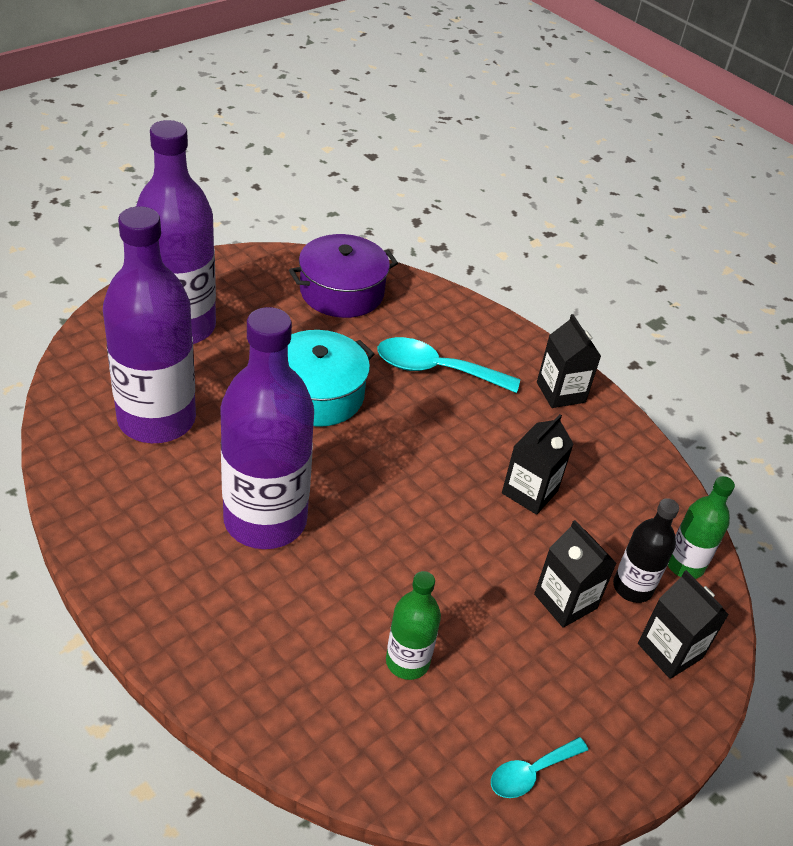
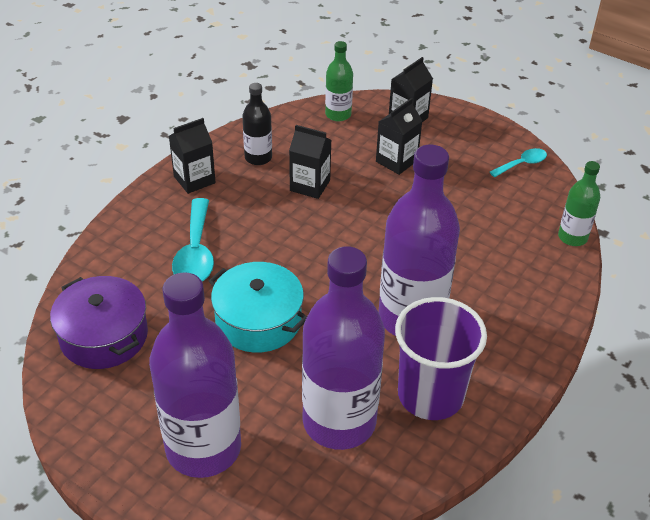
camera: 100 degrees left, 0 degrees up
green bottle [386,571,441,680] -> green bottle moved to [558,161,600,246]
turquoise spoon [491,737,588,798] -> turquoise spoon turned 75 degrees counterclockwise [490,148,547,177]
black bottle [613,498,679,603] -> black bottle moved to [242,83,272,165]
none -> purple cup [395,297,487,420]

